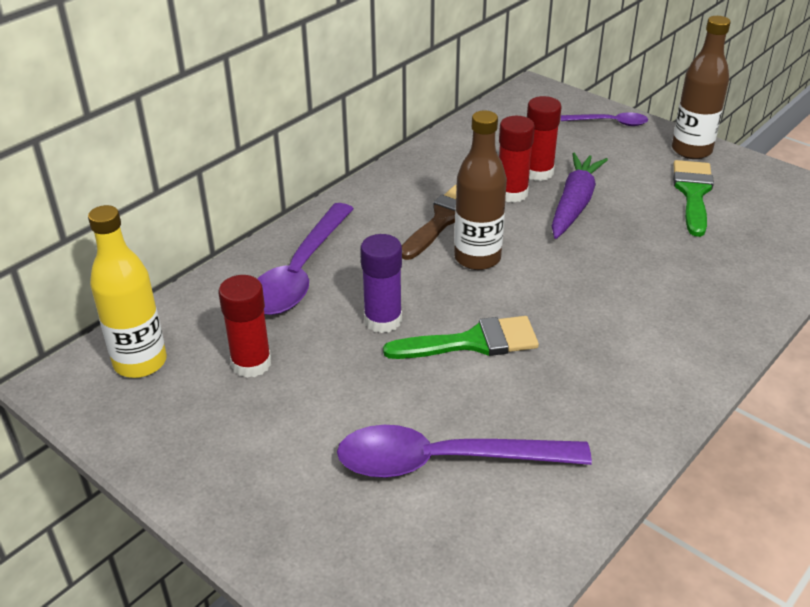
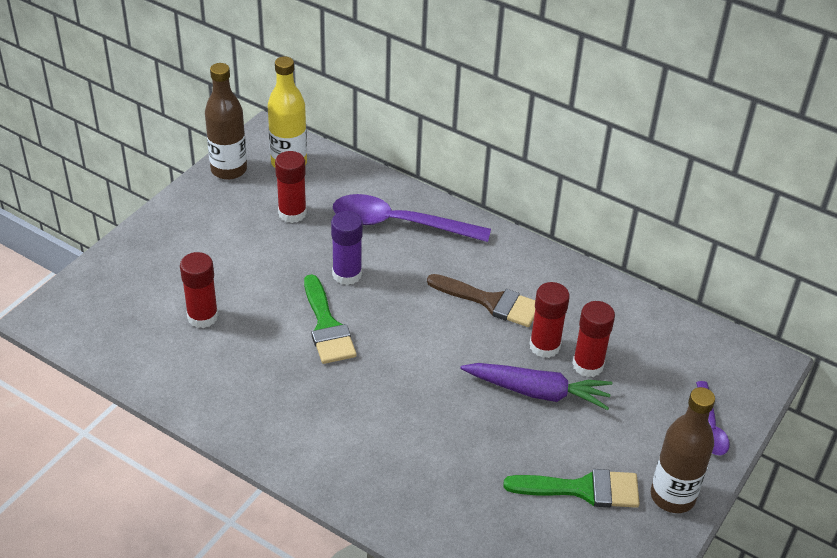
camera: 80 degrees right, 5 degrees up
purple spoon [337,425,592,478] -> red glue stick [180,252,218,328]
brown bottle [454,111,507,270] -> brown bottle moved to [205,63,247,180]

